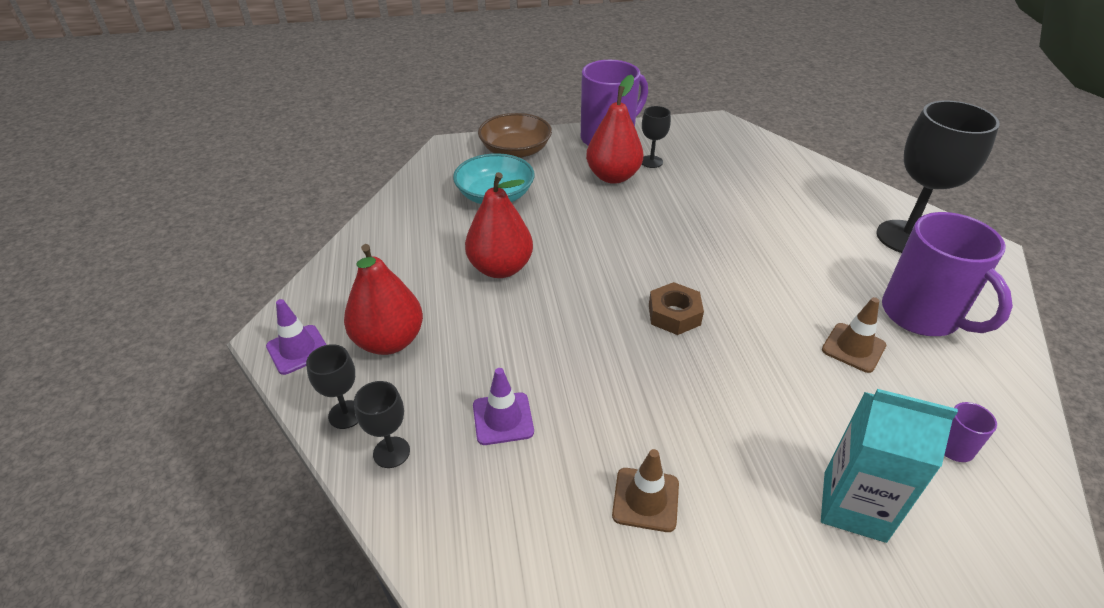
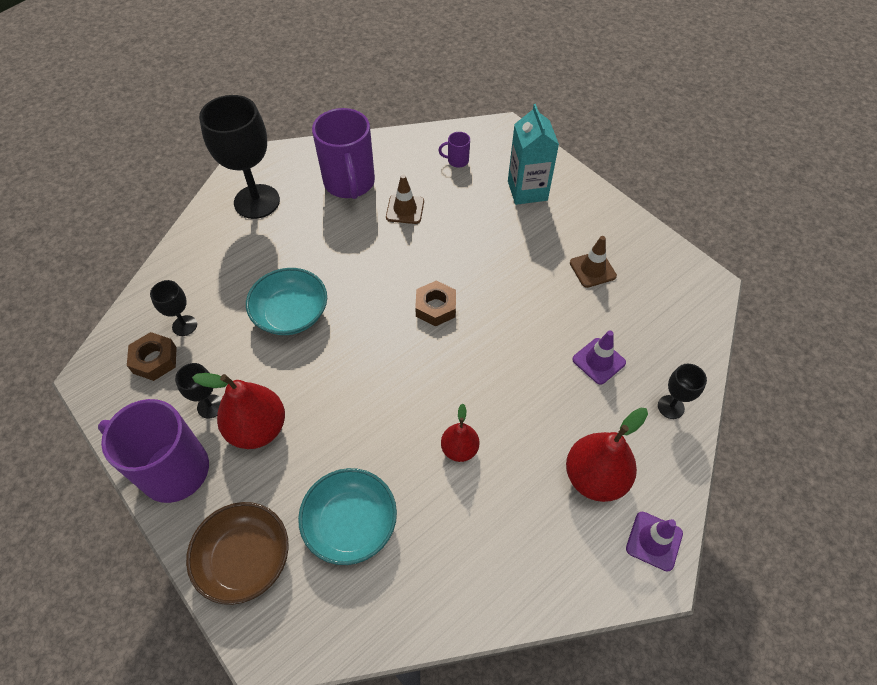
camera: 120 degrees left, 15 degrees up
black goblet [306,344,358,429] -> black goblet moved to [150,280,197,336]
red pear [465,172,533,278] -> red pear [441,404,479,462], size x0.59
purple mug [882,212,1013,336] -> purple mug turned 135 degrees clockwise [312,108,375,199]
none -> brown nut [127,332,177,381]
none -> turquoise bowl [246,268,327,335]

